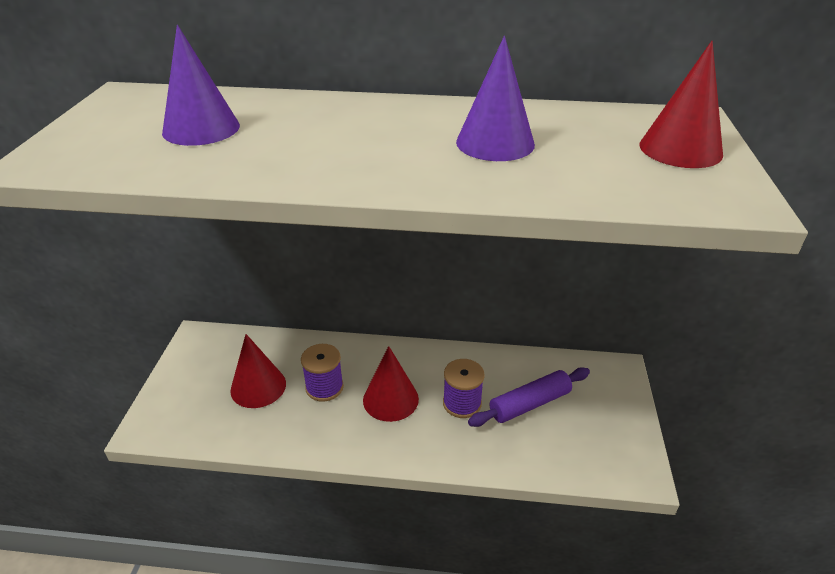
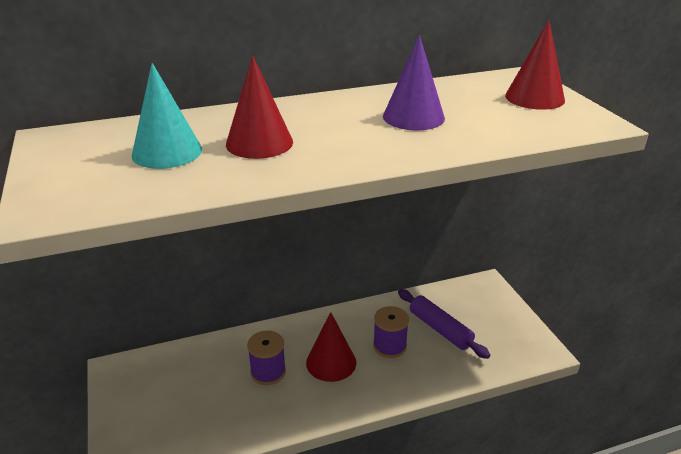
camera: 25 degrees left, 5 degrees down
purple cone [162,25,240,146] -> turquoise cone [132,63,202,169]
red cone [230,334,286,408] -> red cone moved to [226,55,293,159]
purple rolling pin [468,367,590,427] -> purple rolling pin turned 75 degrees counterclockwise [398,289,490,359]

